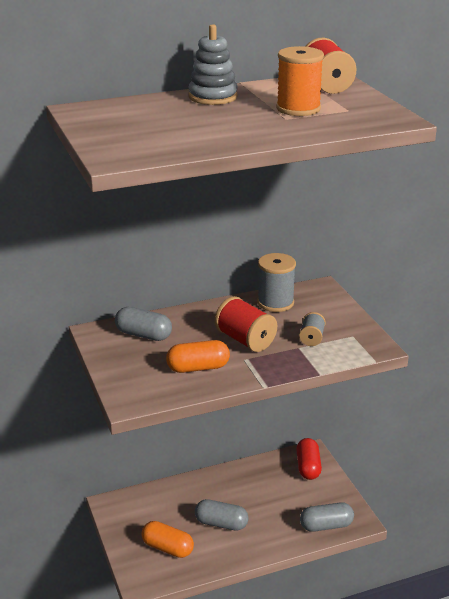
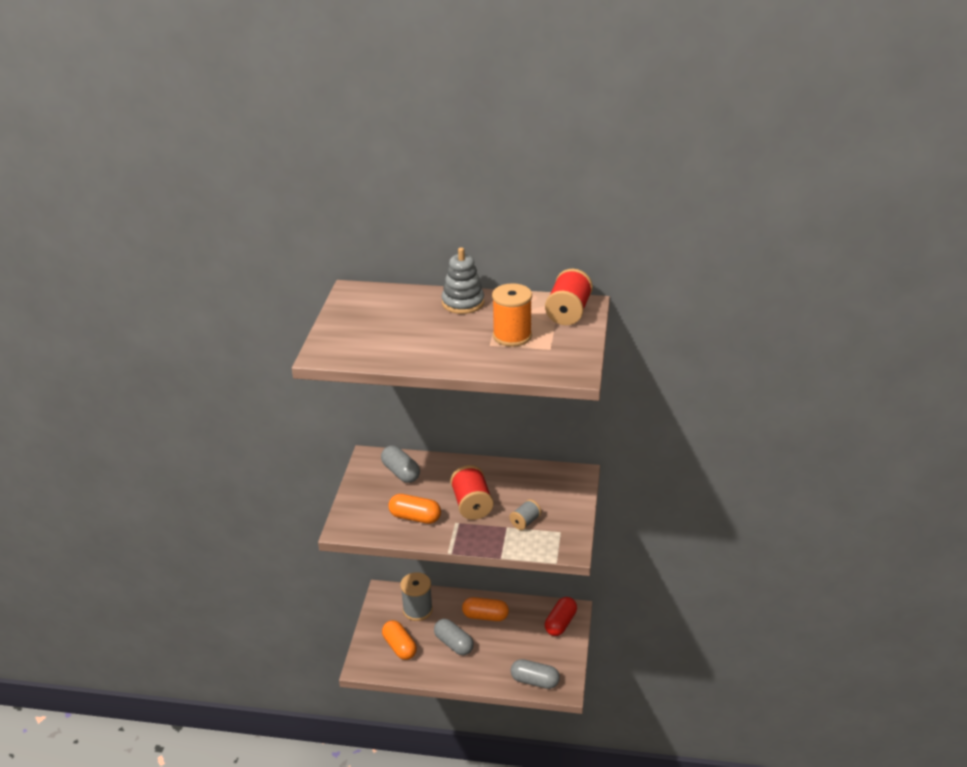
camera: 30 degrees right, 5 degrees up
grey spool [257,253,296,312] -> grey spool moved to [400,572,433,621]
none -> orange capsule [462,597,509,621]

